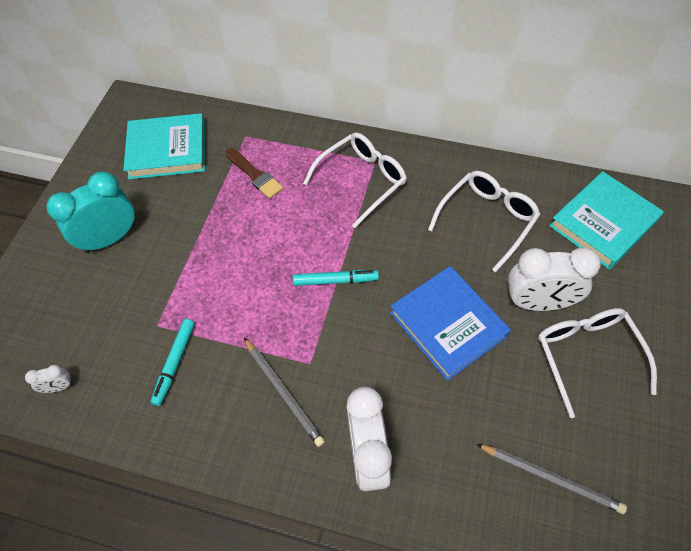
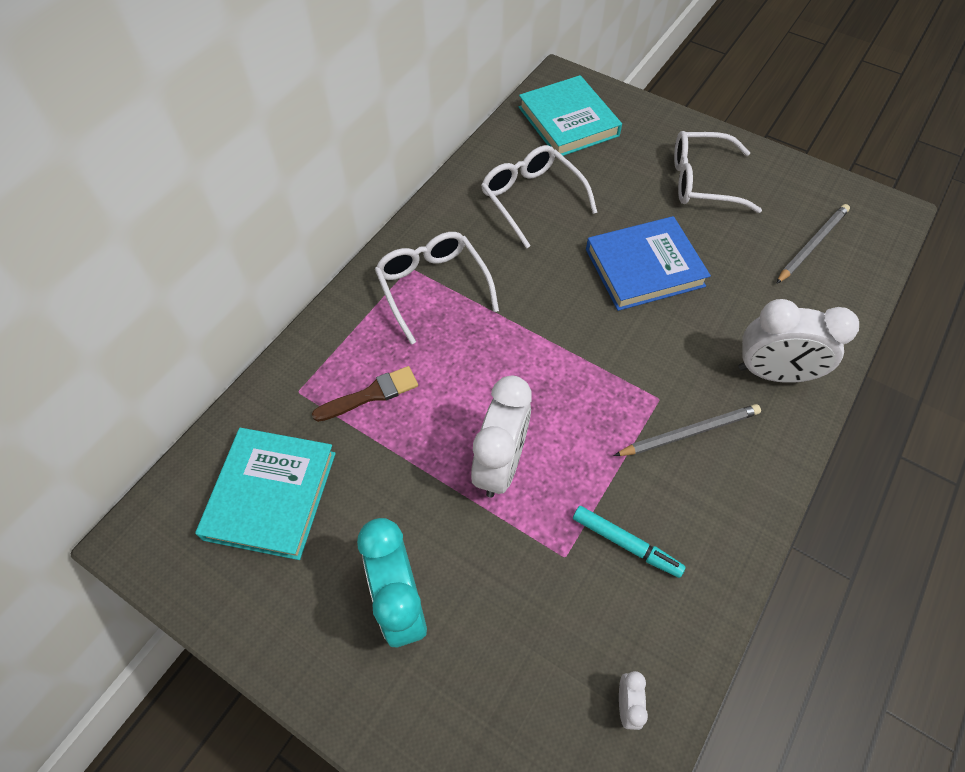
camera: 75 degrees left, 0 degrees up
turquoise marker [293,270,379,286] -> none
white clock [508,247,601,311] -> white clock moved to [471,376,531,498]

